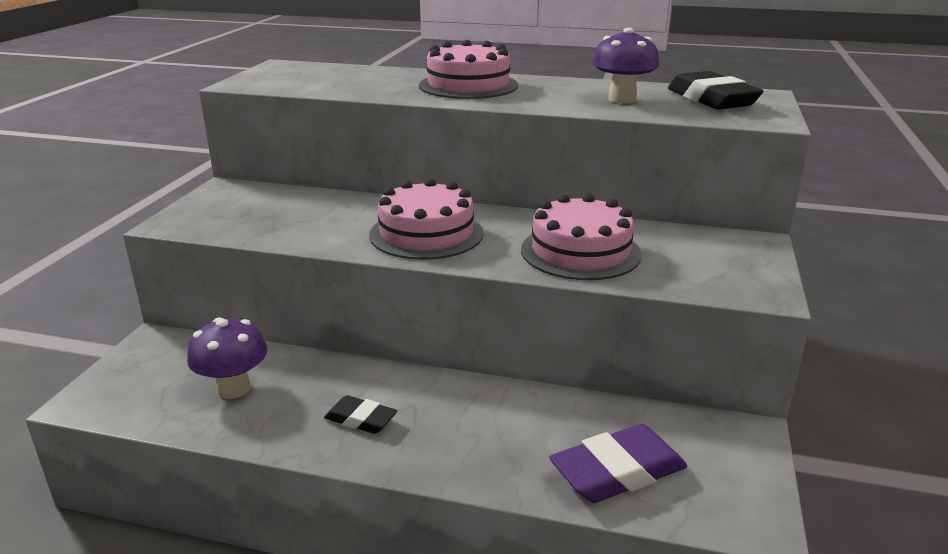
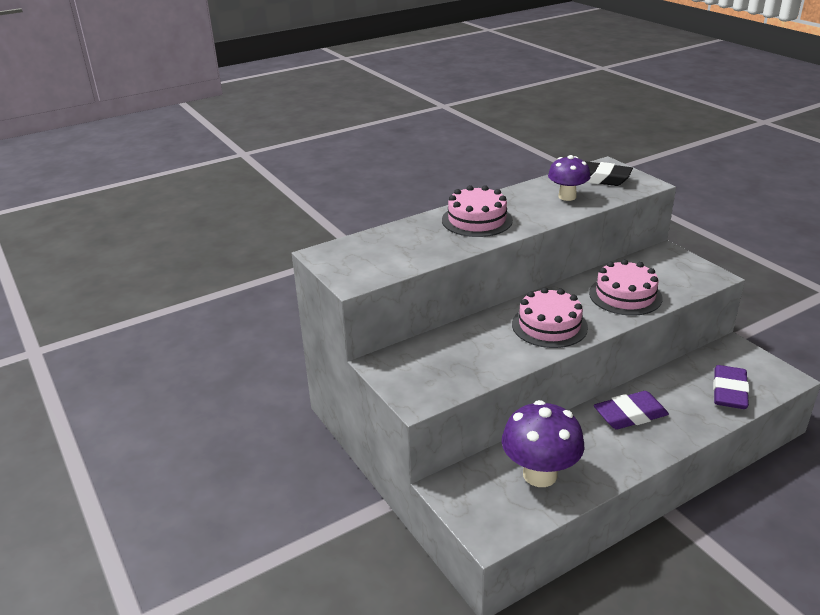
camera: 45 degrees left, 5 degrees up
purple mushroom [187,317,267,399] -> purple mushroom [502,400,584,487], size x1.56
black eraser [324,395,397,434] -> none
none -> purple eraser [594,391,669,429]

